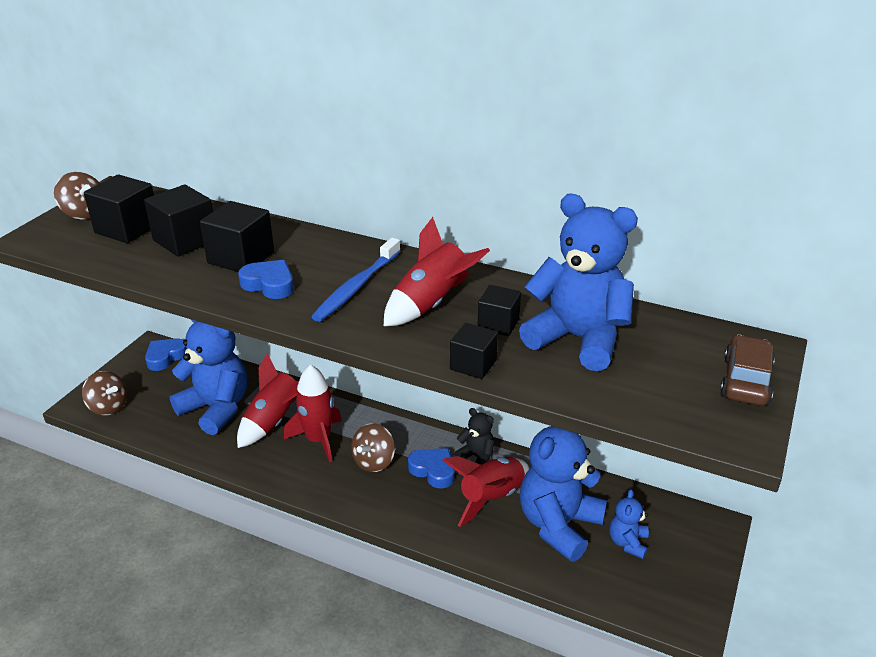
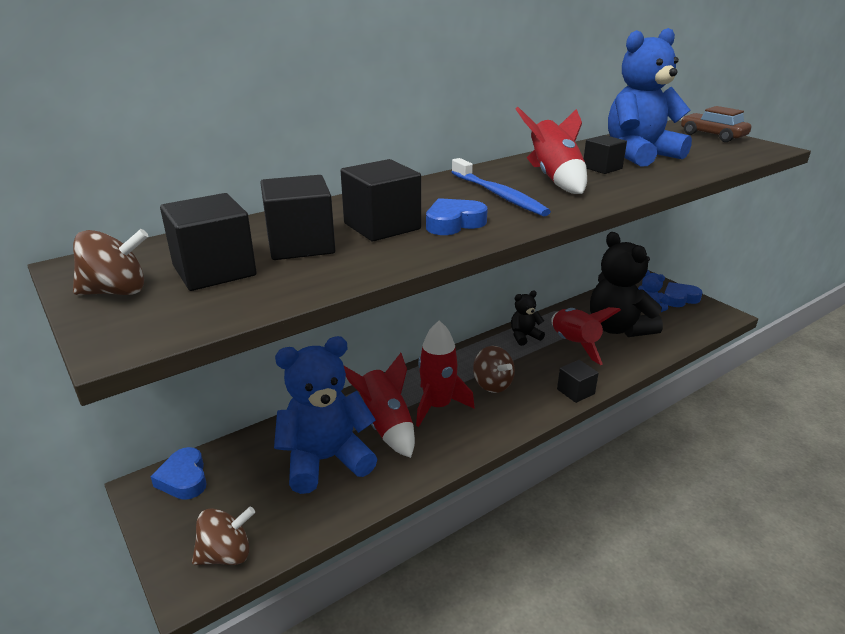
camera: 60 degrees left, 5 degrees down
blue heart [408,448,455,488] -> blue heart moved to [664,282,703,307]
black cube [450,323,498,379] -> black cube moved to [557,360,599,403]
blue teddy bear [520,426,607,562] -> black teddy bear [590,232,663,337]

